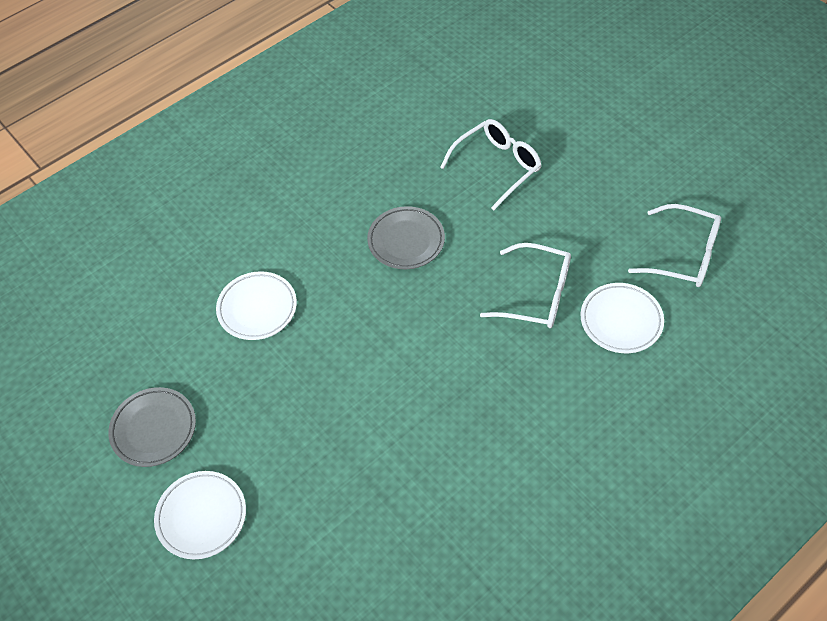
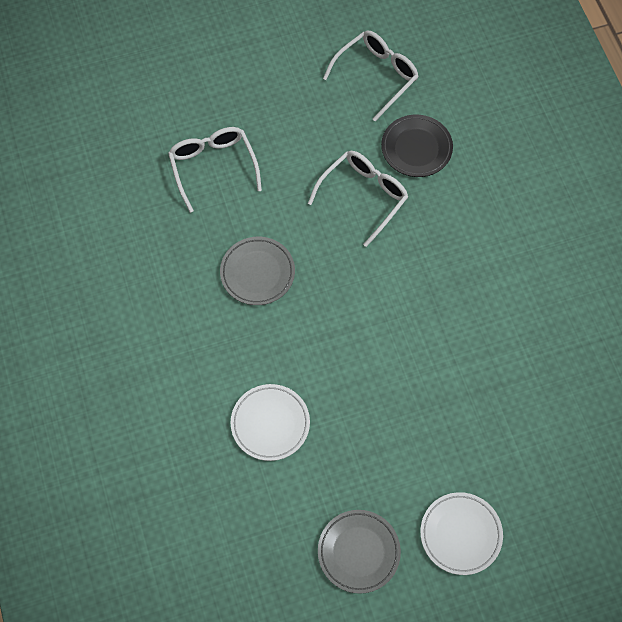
camera: 70 degrees left, 10 degrees up
white plate [581,283,664,353] -> black plate [381,115,453,177]

